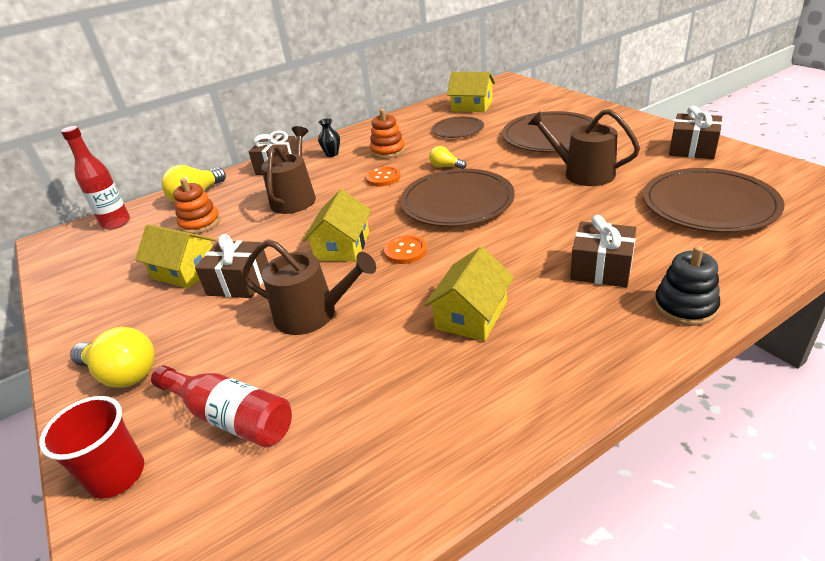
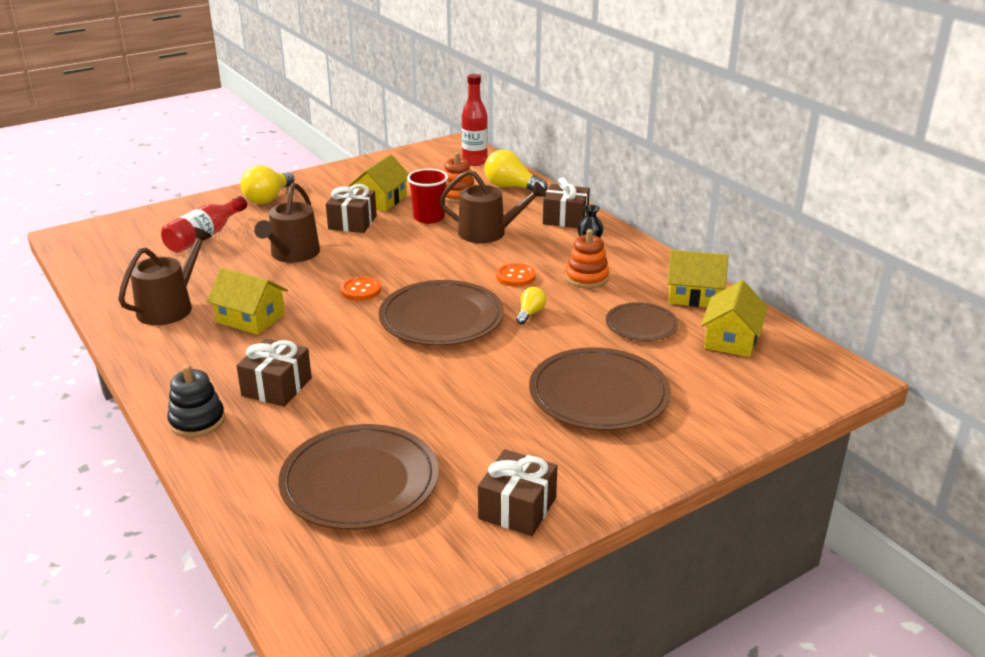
camera: 85 degrees right, 5 degrees down
red cup [39,396,144,499] -> red cup moved to [407,169,448,224]
yellow house [302,189,371,262] -> yellow house moved to [667,250,729,307]
brown watering can [527,109,640,186] -> brown watering can moved to [118,227,212,325]

